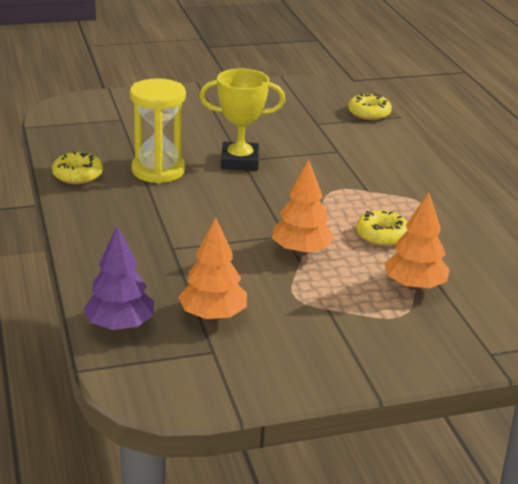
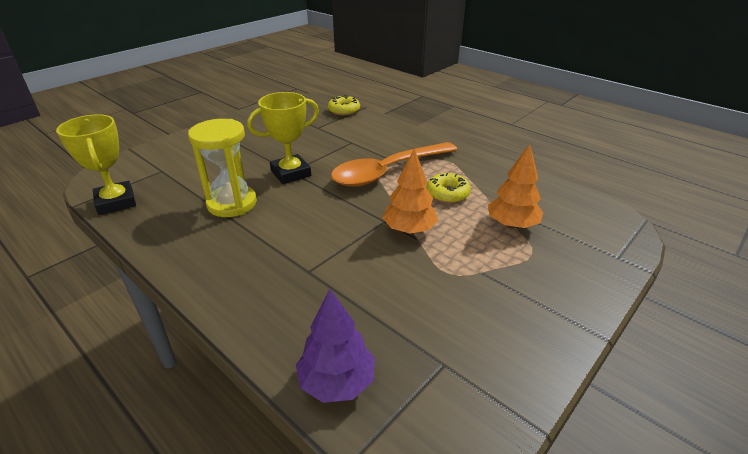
camera: 30 degrees left, 5 degrees up
yellow donut [52,152,103,184] -> none
orange tree [178,217,247,321] -> none
none -> yellow trophy [56,114,136,215]
none -> orange spoon [331,142,457,187]

